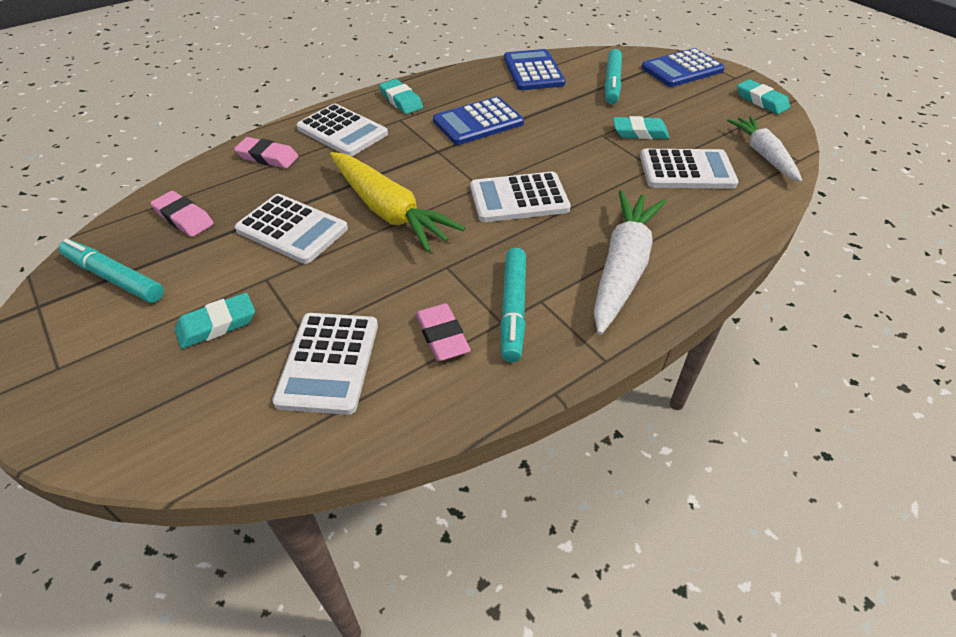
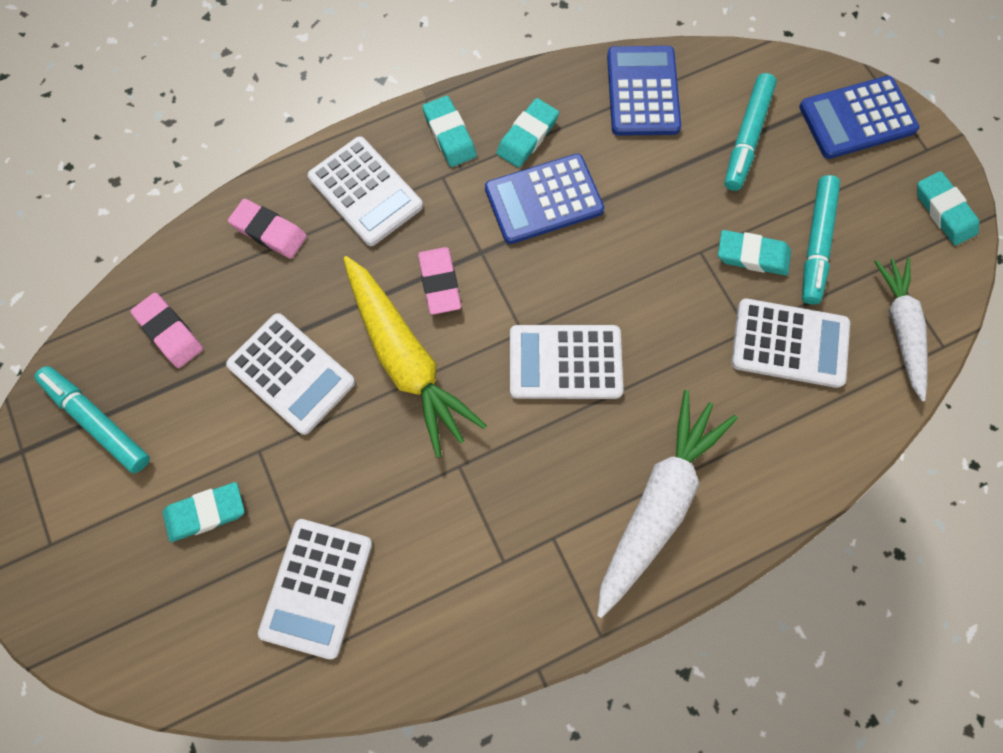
camera: 10 degrees right, 25 degrees up
pink eraser [416,304,471,361] -> pink eraser moved to [418,247,461,315]
turquoise marker [500,248,526,362] -> turquoise marker moved to [802,175,840,304]
none -> turquoise eraser [496,98,559,168]

